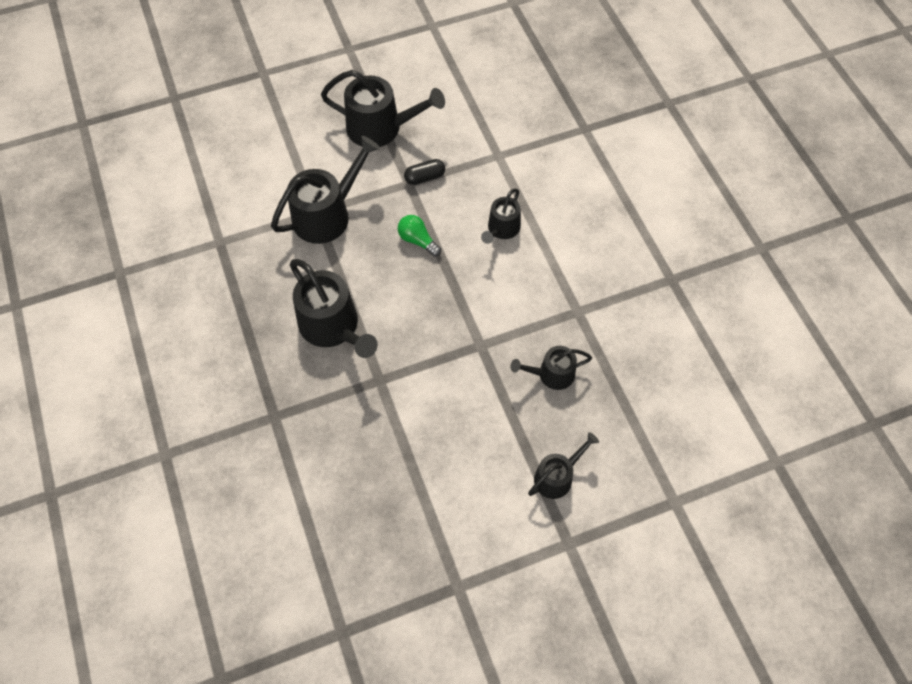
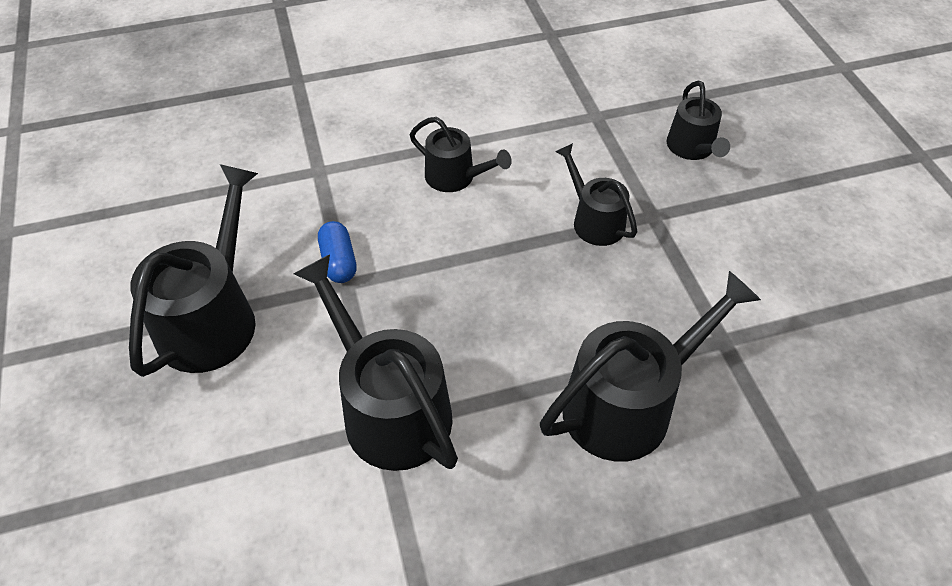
camera: 85 degrees left, 10 degrees down
green light bulb [398,215,441,257] -> none
black capsule [404,159,445,185] -> blue capsule [318,221,357,283]
black watering can [528,432,599,499] -> black watering can moved to [555,143,638,246]

